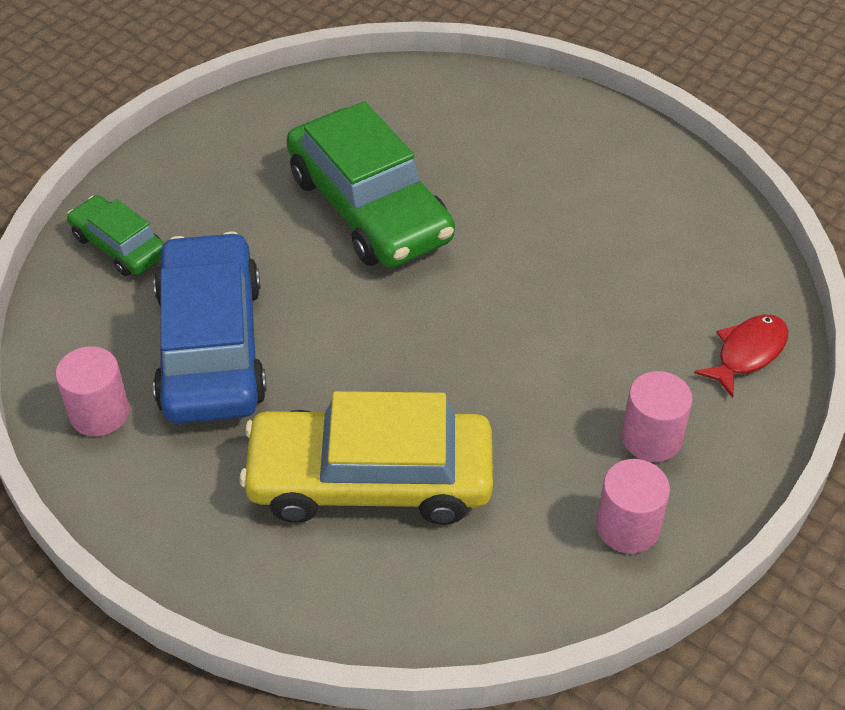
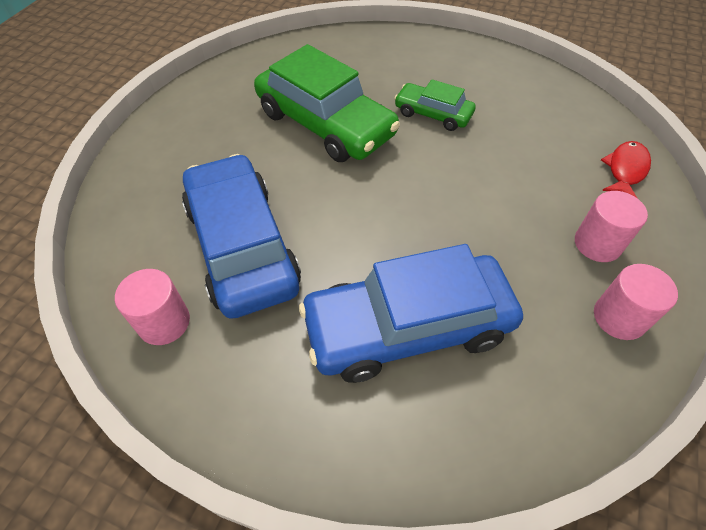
camera: 15 degrees left, 5 degrees up
green car [67,195,164,276] -> green car moved to [394,79,476,131]
yellow car [239,391,493,525] -> blue car [299,244,523,383]

